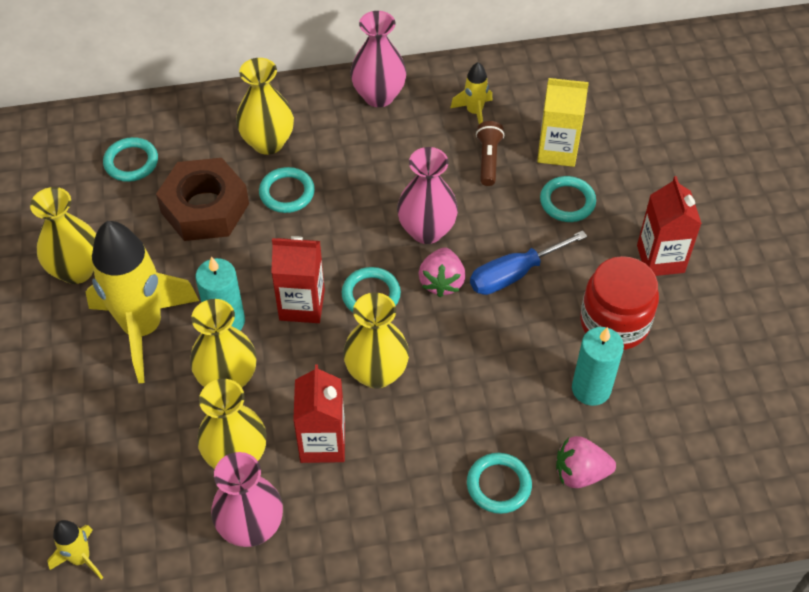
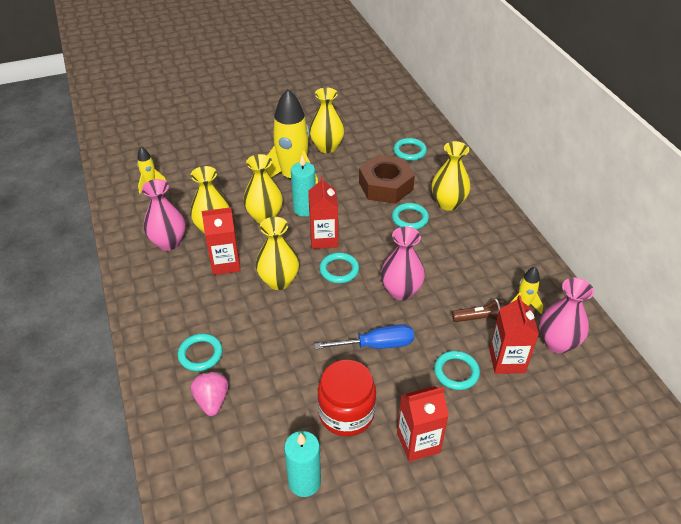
camera: 80 degrees right, 10 degrees down
pink vase [351,11,406,107] -> pink vase moved to [540,277,594,354]
pink strawberry [418,247,466,297] -> none
blue screwdriver [470,230,587,295] -> blue screwdriver turned 120 degrees clockwise [314,324,414,349]
yellow carton [537,78,589,167] -> red carton [489,295,539,374]
turquoise candle [572,327,624,406] -> turquoise candle moved to [284,431,321,497]

